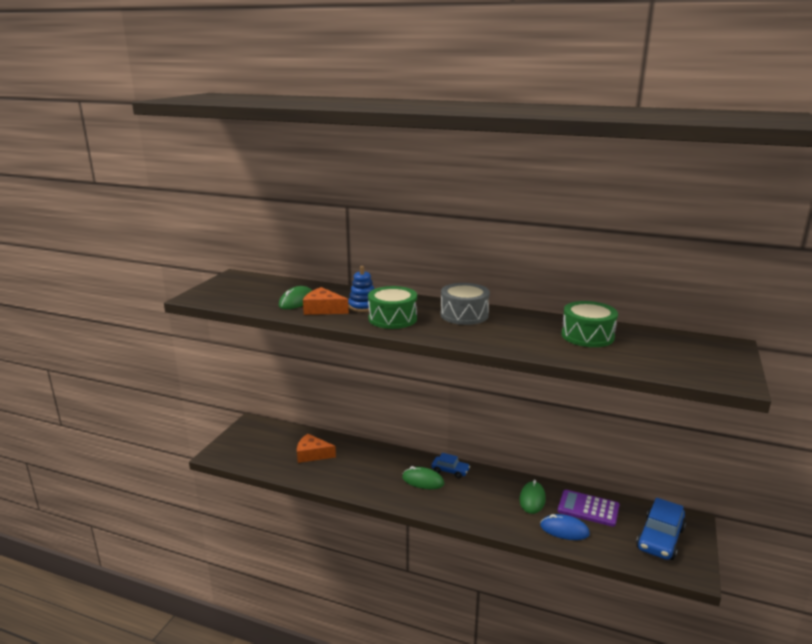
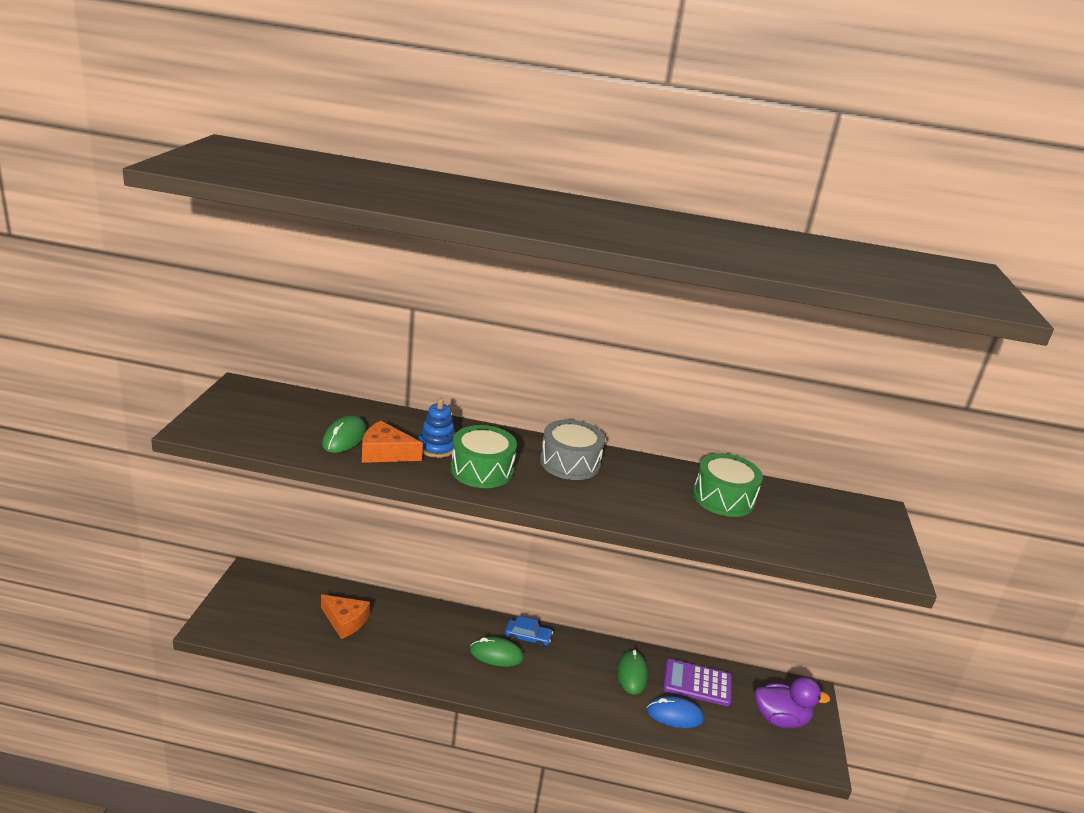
camera: 15 degrees left, 5 degrees up
orange cheese [297,434,336,463] -> orange cheese turned 150 degrees counterclockwise [321,595,370,639]
blue car [636,498,686,560] -> purple duck [755,677,830,728]

